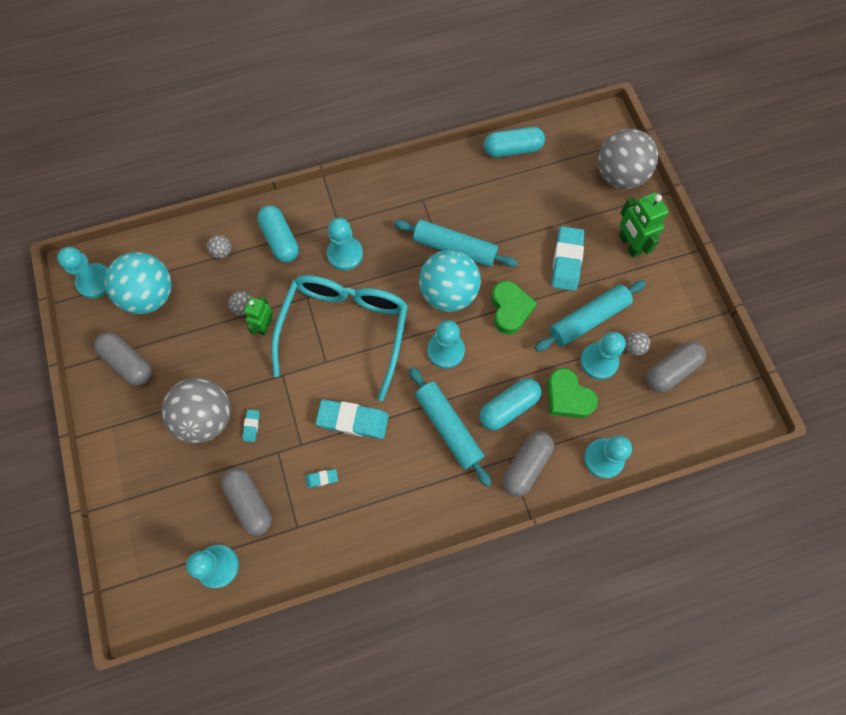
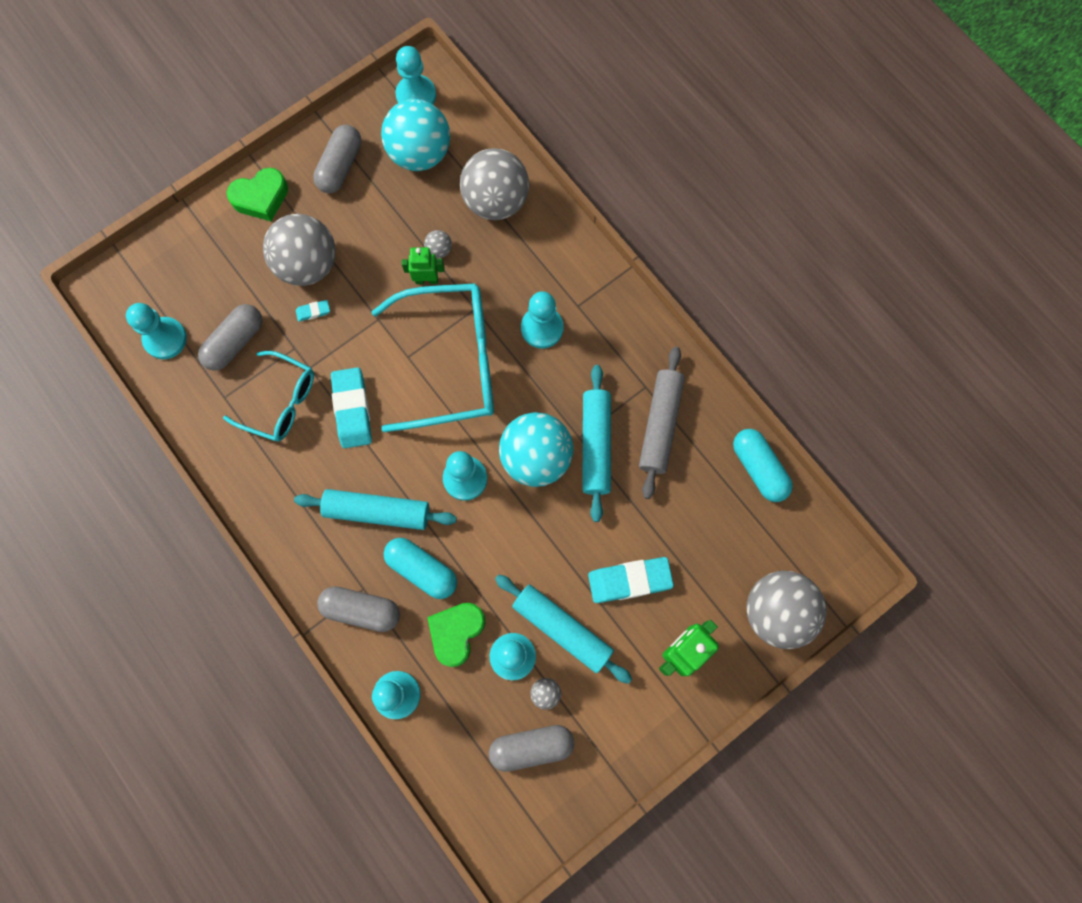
camera: 70 degrees right, 5 degrees up
grey ball [207,235,231,259] -> grey ball [460,148,529,220], size x2.50
turquoise capsule [257,205,299,262] -> none
turquoise eraser [306,469,338,488] -> turquoise glasses [223,351,314,442]
turquoise rolling pin [409,366,491,487] -> turquoise rolling pin turned 60 degrees clockwise [294,489,457,530]
green heart [491,281,537,334] -> green heart moved to [227,168,288,221]
grey capsule [646,341,706,393] -> grey capsule turned 45 degrees counterclockwise [489,725,574,772]
none -> grey rolling pin [639,347,685,499]

